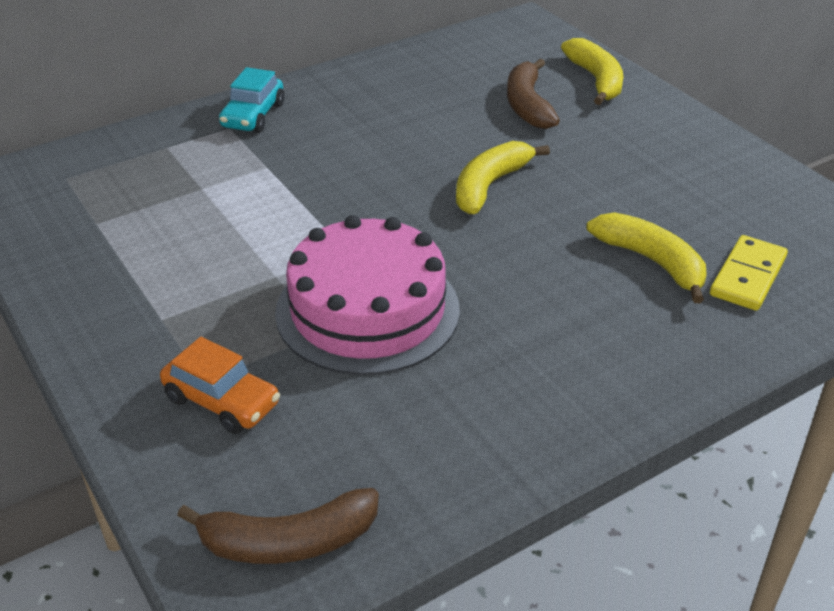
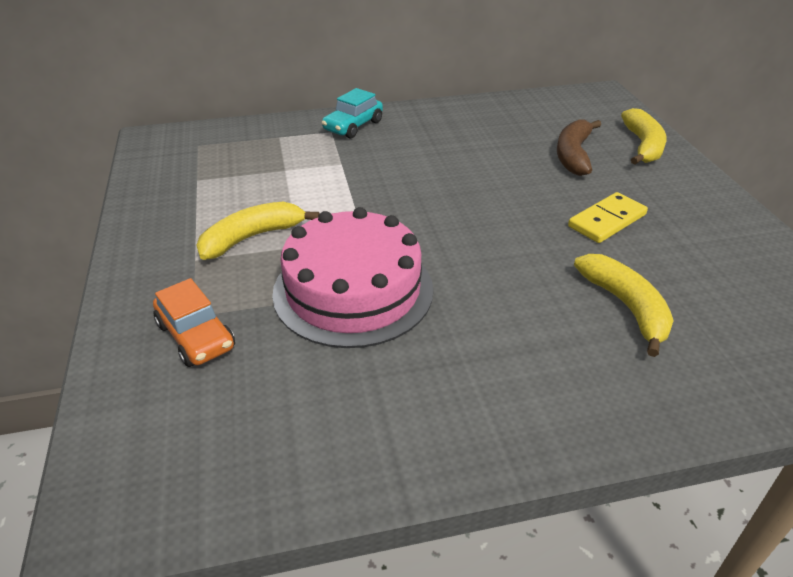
camera: 20 degrees right, 0 degrees up
brown banana [177,488,379,564] -> none
yellow banana [456,141,550,214] -> yellow banana moved to [197,201,320,260]
yellow domino [710,235,788,311] -> yellow domino moved to [568,192,648,243]

